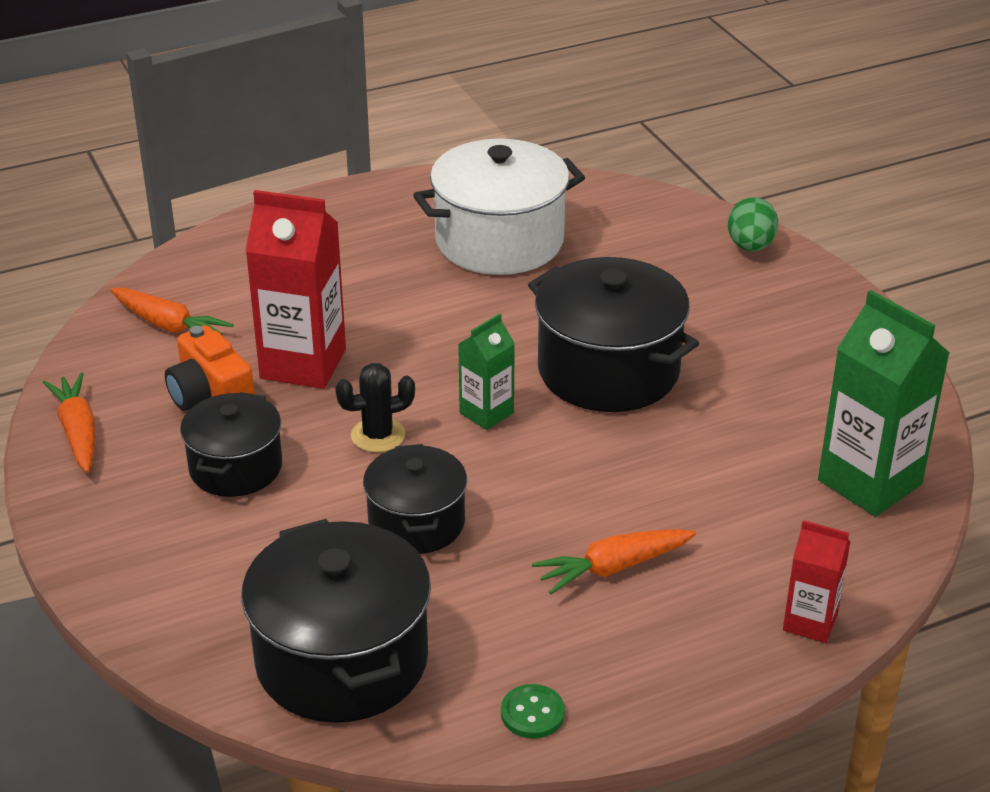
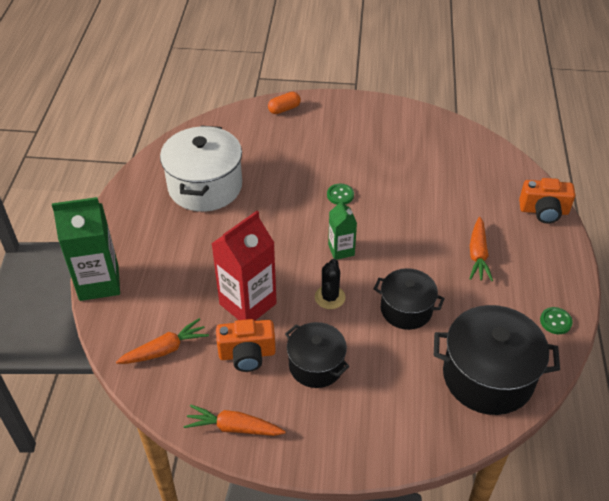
camera: 60 degrees left, 10 degrees up
black pot [528,257,699,412] -> green button [327,184,354,205]
green egg [728,197,778,251] -> orange capsule [268,92,301,114]
red carton [783,520,851,643] -> orange camera [519,178,575,223]
green carton [818,290,950,517] -> green carton moved to [52,197,120,301]

